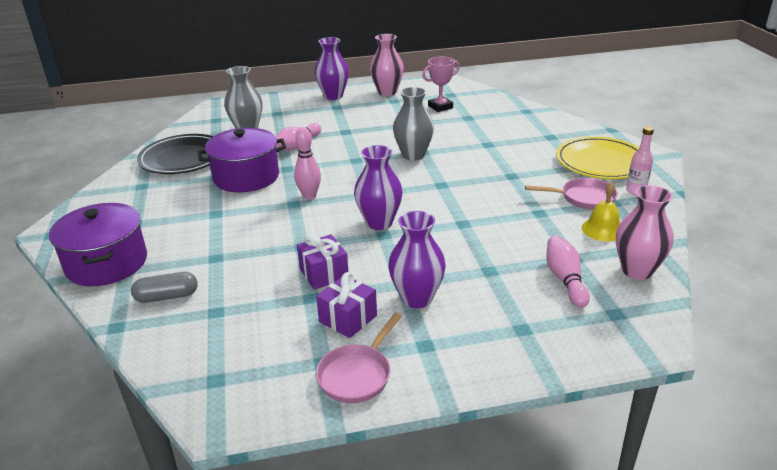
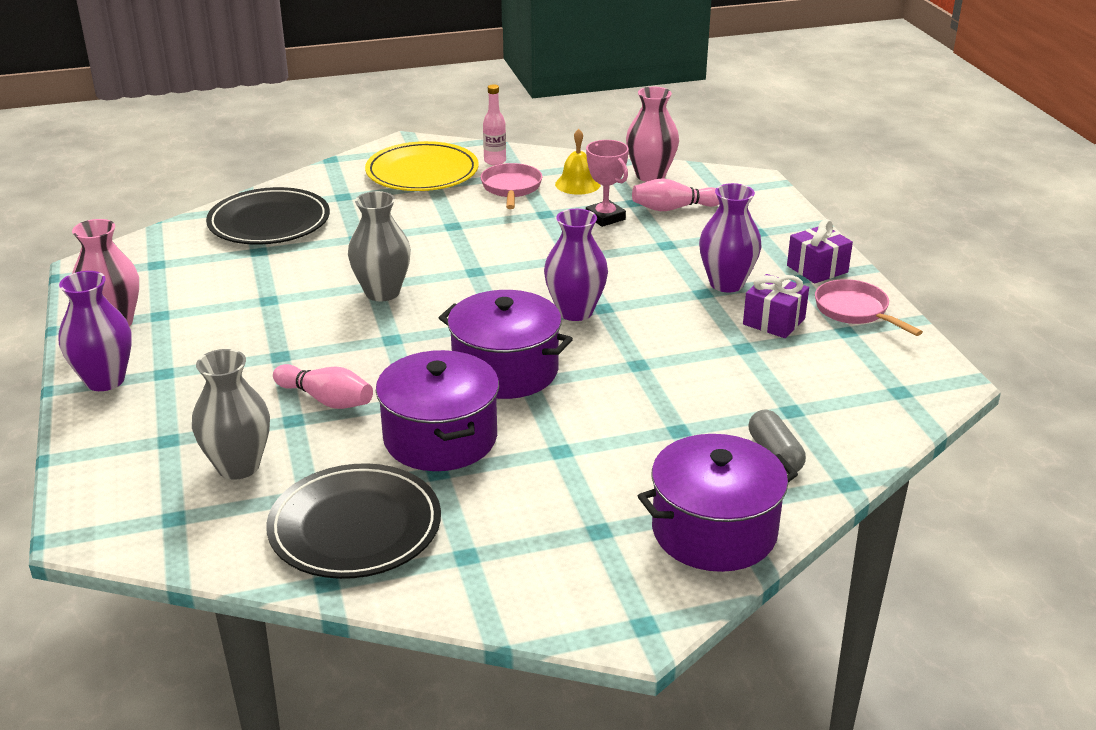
camera: 95 degrees left, 0 degrees up
pink bowling pin [294,127,321,200] -> purple pot [439,290,573,399]
purple gift [297,234,348,290] -> purple gift moved to [787,219,853,283]
pink pan [316,313,402,403] -> pink pan turned 150 degrees counterclockwise [815,279,923,336]
pink trophy [422,57,460,112] -> pink trophy moved to [586,140,629,227]
none -> black plate [206,187,330,245]

